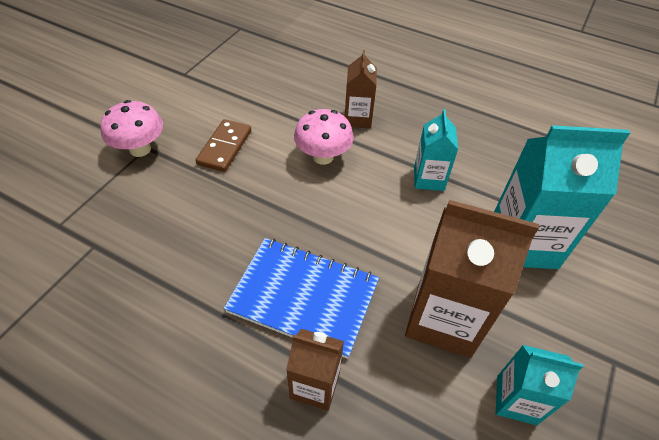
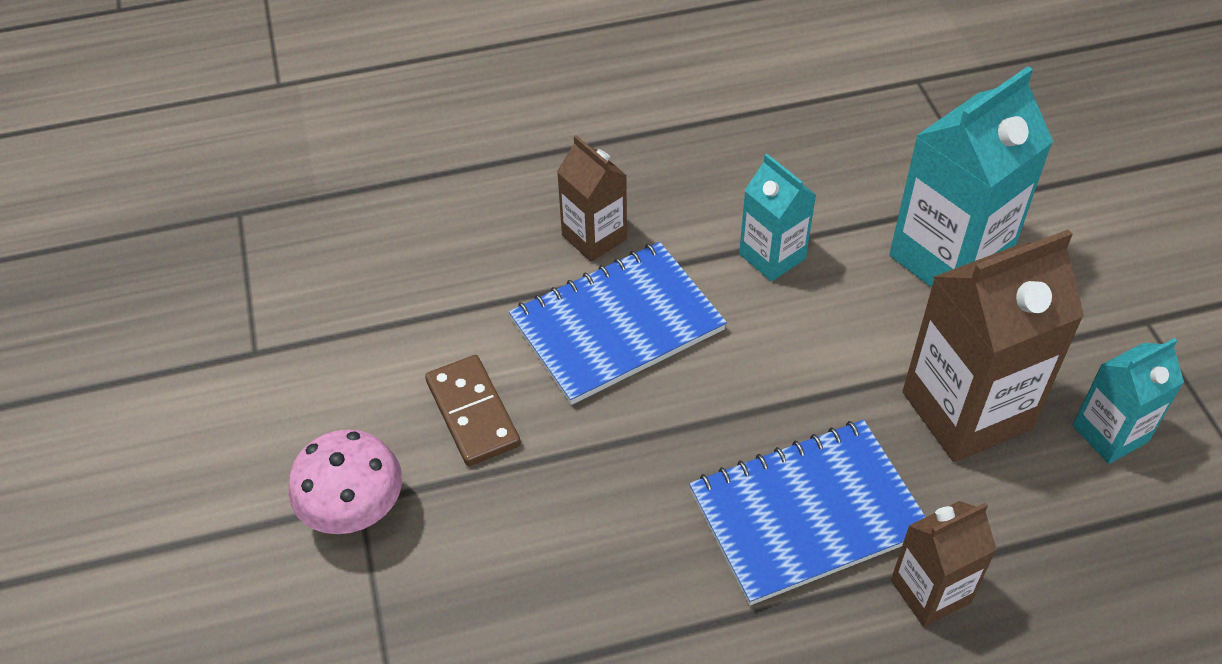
camera: 40 degrees left, 0 degrees up
pink mushroom [294,109,354,165] -> blue notebook [509,242,727,405]

